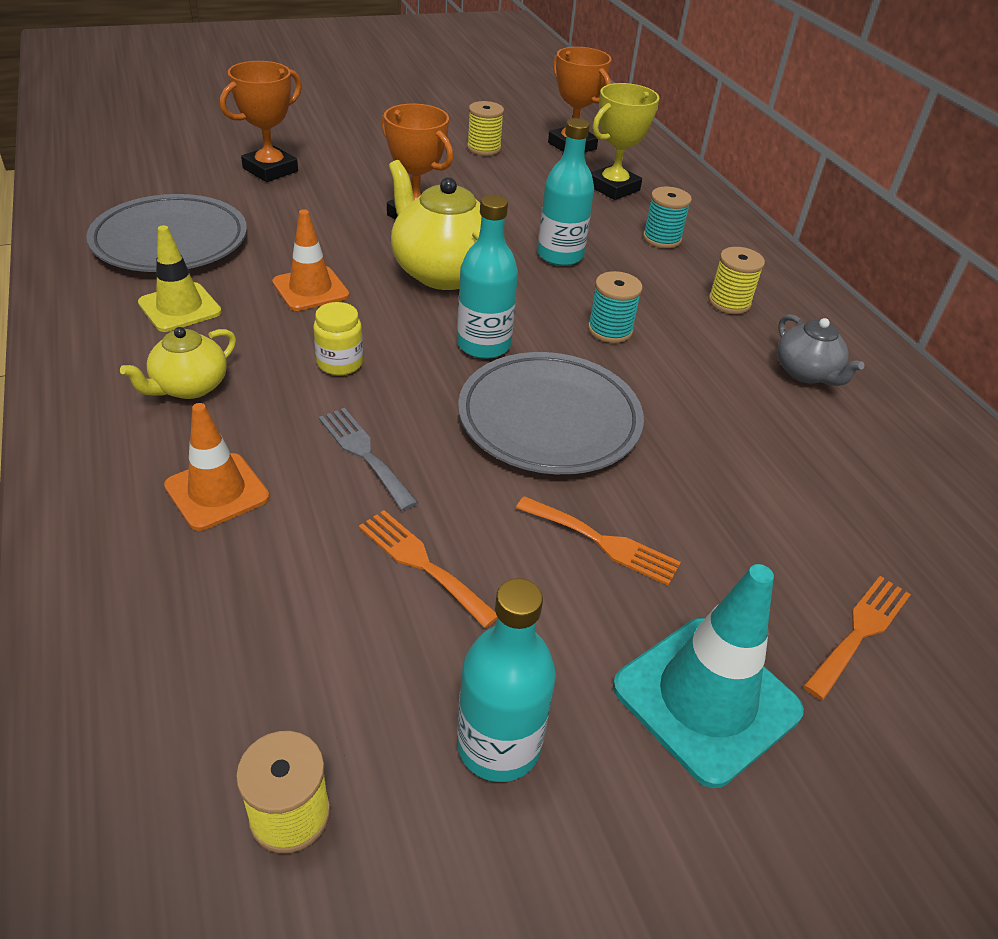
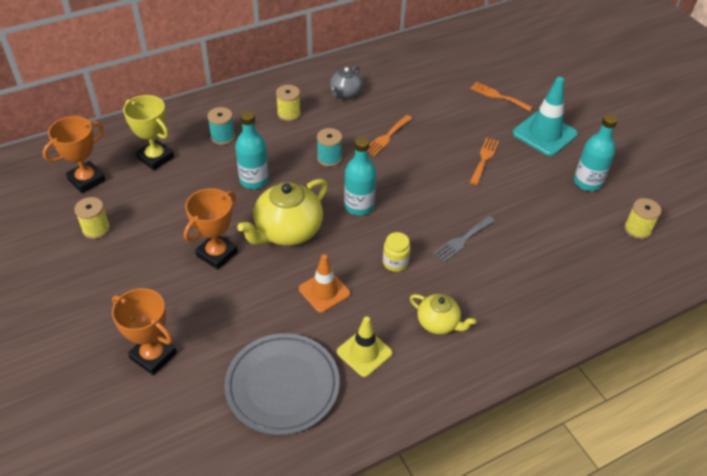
camera: 95 degrees left, 5 degrees up
orange traffic cone [164,403,270,531] -> none
orange fork [359,510,497,628] -> orange fork moved to [368,115,412,156]
grey plate [458,352,644,475] -> none
grey teapot [777,314,864,386] -> grey teapot turned 150 degrees clockwise [330,65,363,99]

